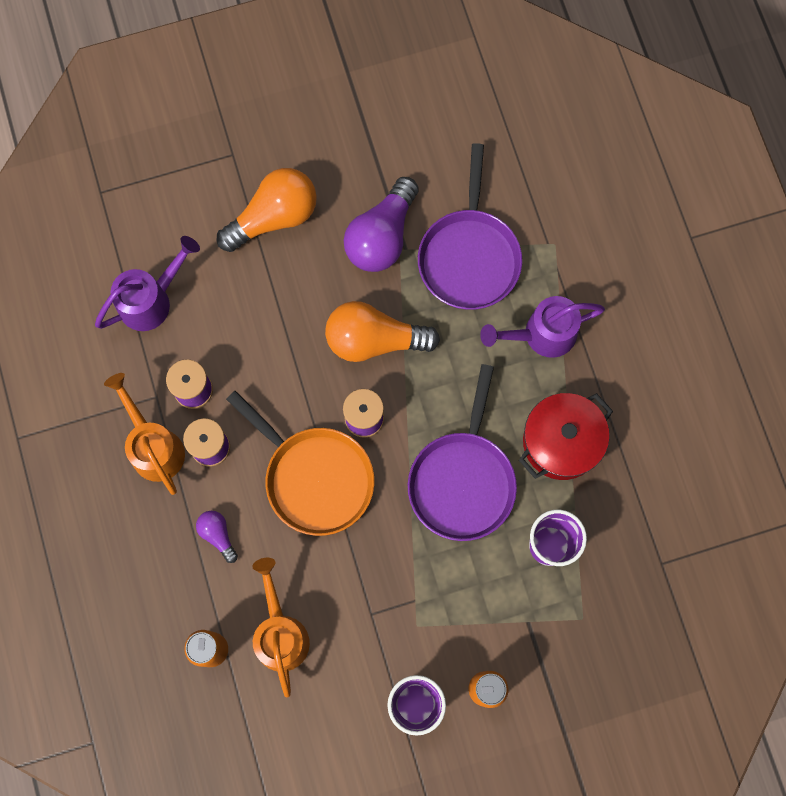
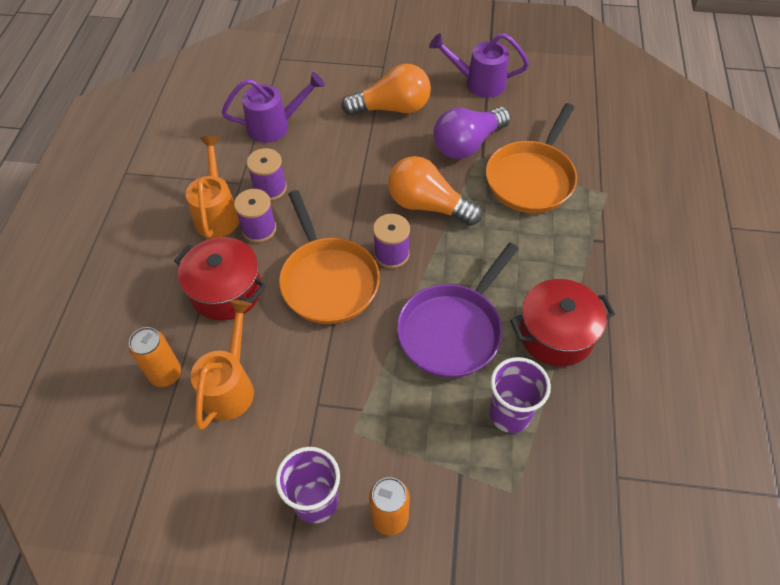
camera: 25 degrees right, 20 degrees down
purple light bulb [196,511,238,563] -> red pot [174,237,266,321]
purple pan [418,143,522,310] -> orange pan [486,103,577,213]
purple watering can [480,296,605,358] -> purple watering can moved to [429,33,529,97]

